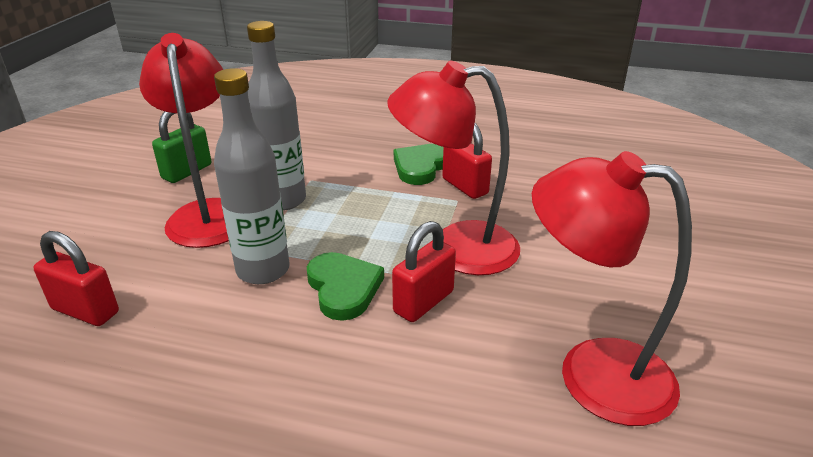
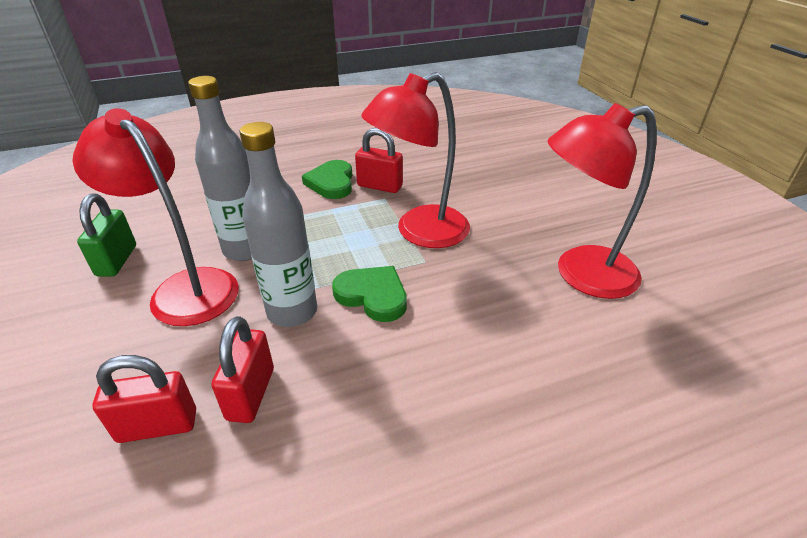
camera: 35 degrees left, 5 degrees up
red padlock [392,221,456,322] -> red padlock moved to [211,316,274,423]

